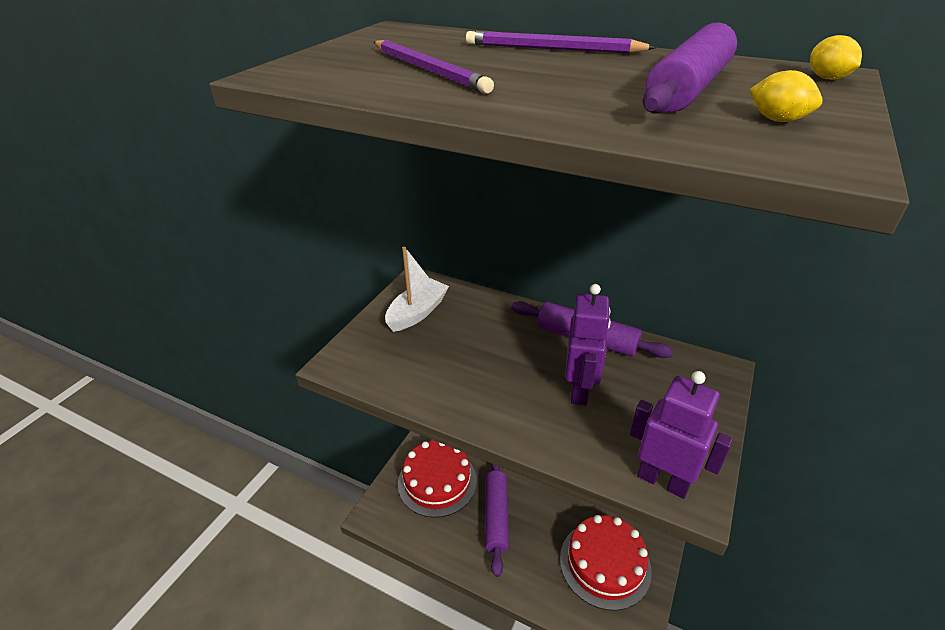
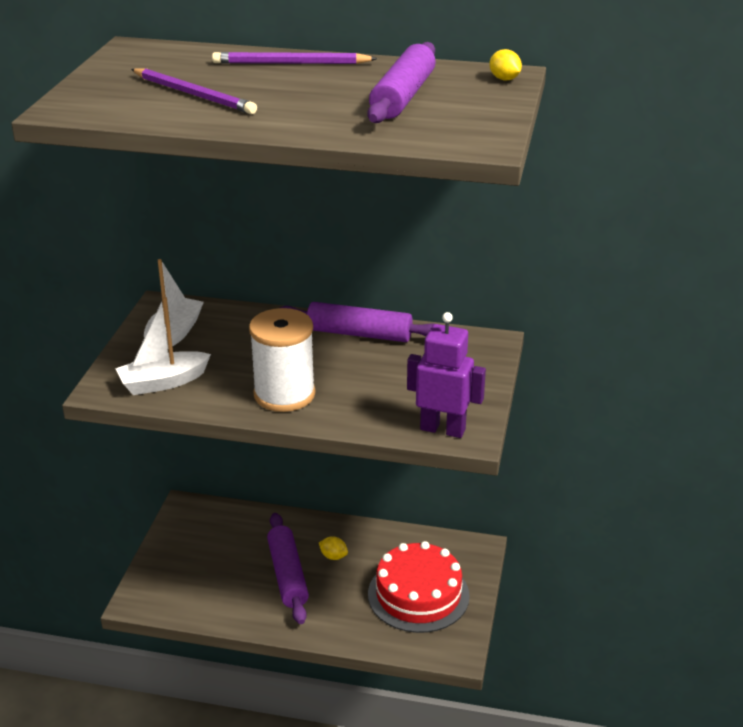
camera: 15 degrees left, 5 degrees down
red cake [398,440,477,518] -> none
purple robot [565,284,611,405] -> none
yellow lemon [750,70,823,122] -> yellow lemon moved to [319,536,348,560]
none -> white boat [115,297,211,395]
none -> white spool [249,308,315,412]

